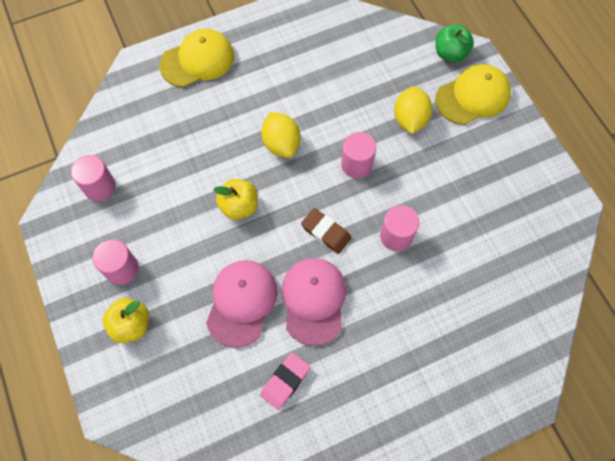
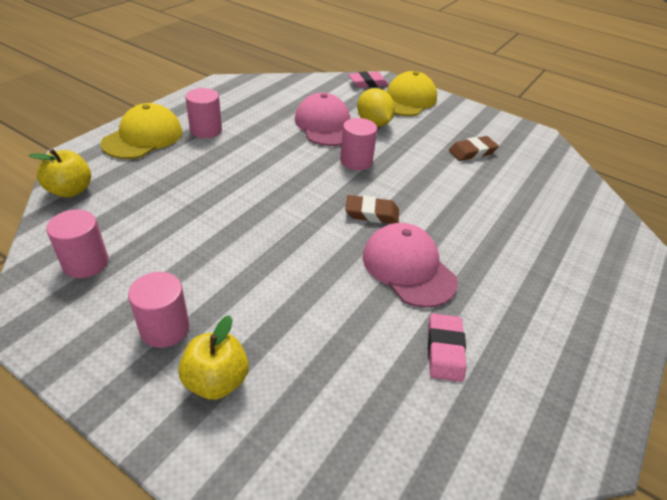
camera: 35 degrees left, 25 degrees down
pink cap [206,260,278,348] -> pink cap moved to [295,93,350,146]
yellow apple [213,179,258,220] -> yellow apple moved to [29,149,91,198]
yellow lemon [261,112,301,158] -> none
pink cylinder [380,205,420,251] -> pink cylinder moved to [185,88,222,138]
green apple [435,24,474,62] -> pink eraser [348,72,388,88]
none -> brown eraser [449,136,499,161]

